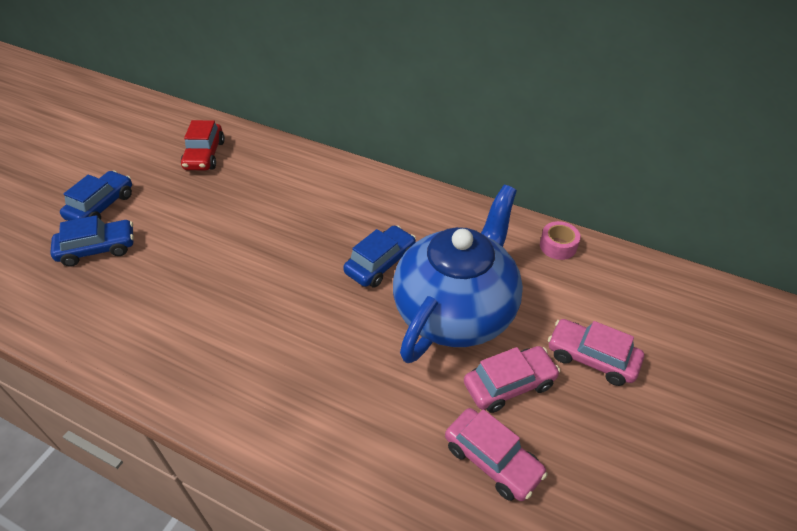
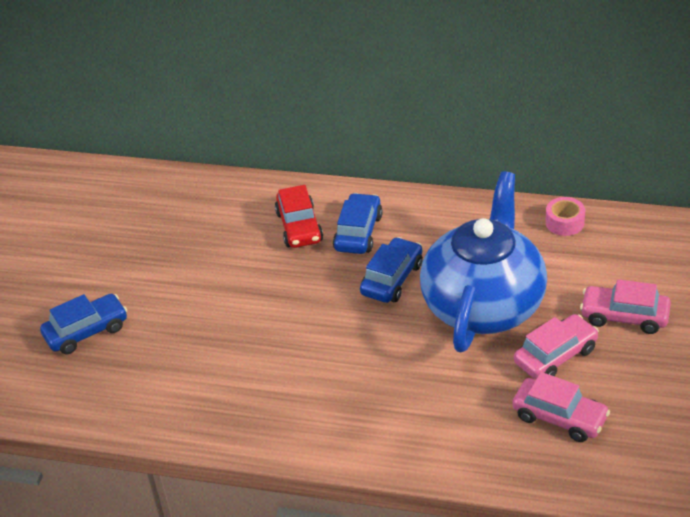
camera: 10 degrees left, 5 degrees down
blue car [60,171,132,221] -> blue car moved to [333,193,383,254]
red car [181,120,225,170] -> red car moved to [275,185,323,248]

